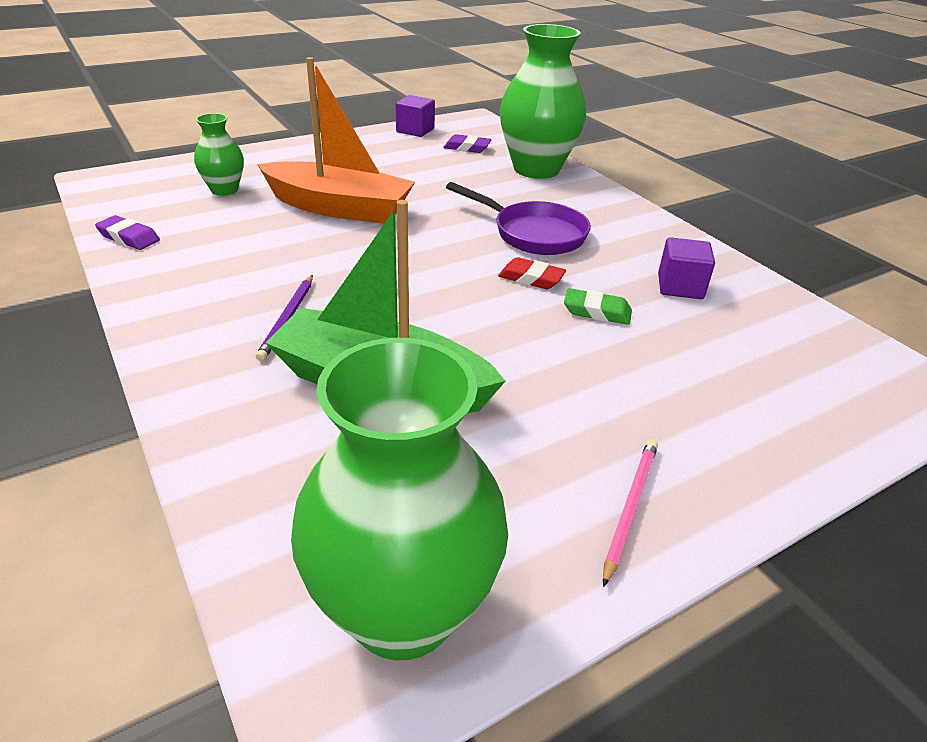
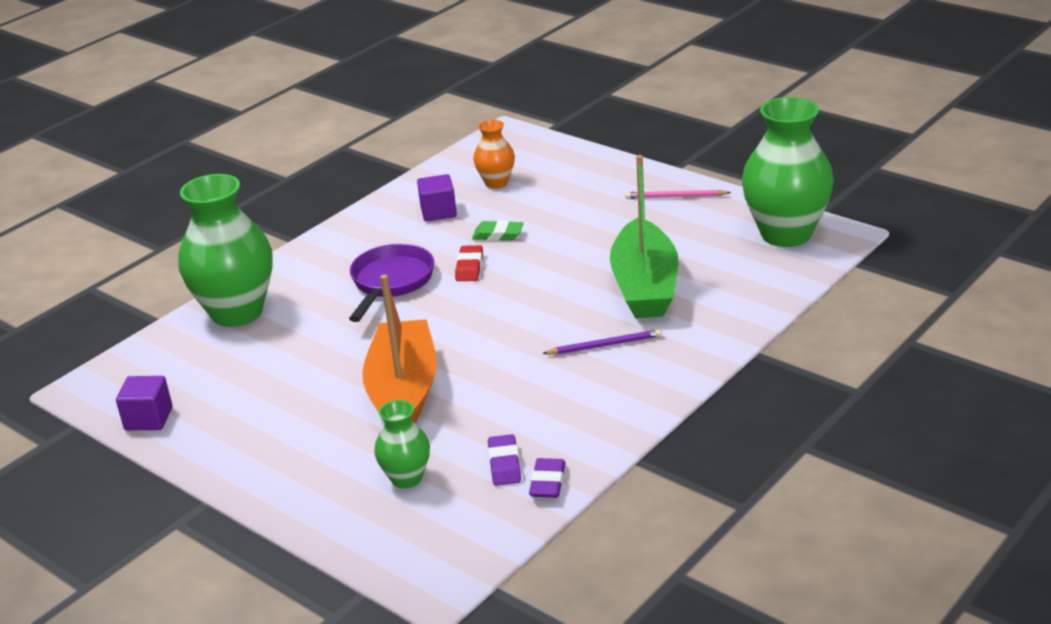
camera: 105 degrees left, 5 degrees down
purple eraser [443,134,492,153] -> purple eraser moved to [488,434,521,486]
green eraser [564,288,632,325] -> green eraser turned 75 degrees counterclockwise [472,220,524,241]
none -> orange vase [474,120,515,188]

